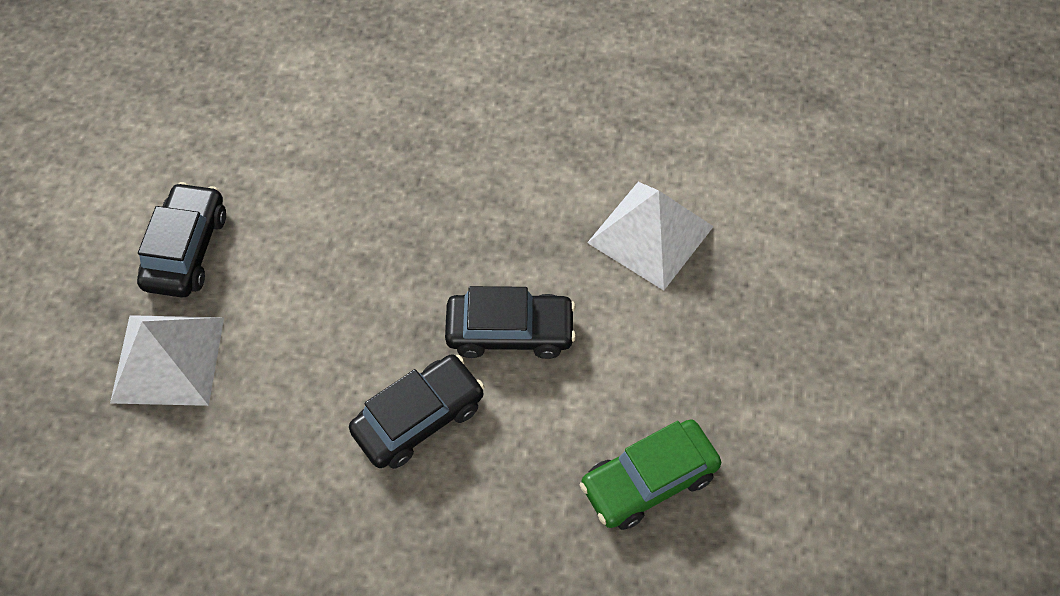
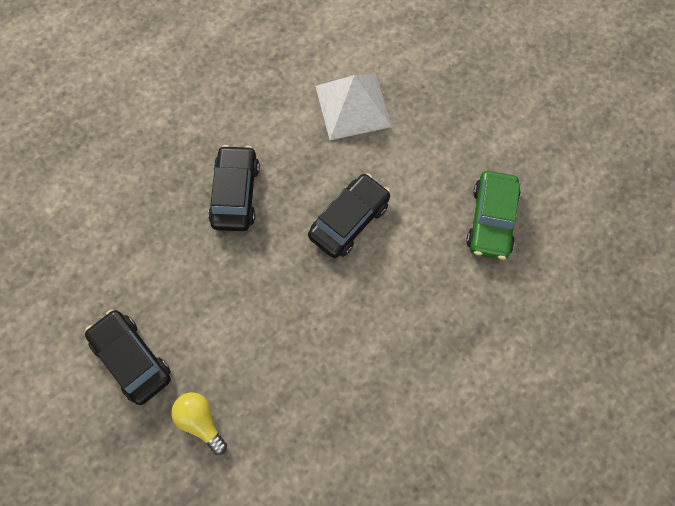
camera: 50 degrees left, 10 degrees up
white pyramid [110,315,224,406] -> yellow light bulb [171,393,227,455]
black car [349,354,485,469] -> black car moved to [208,145,260,231]

